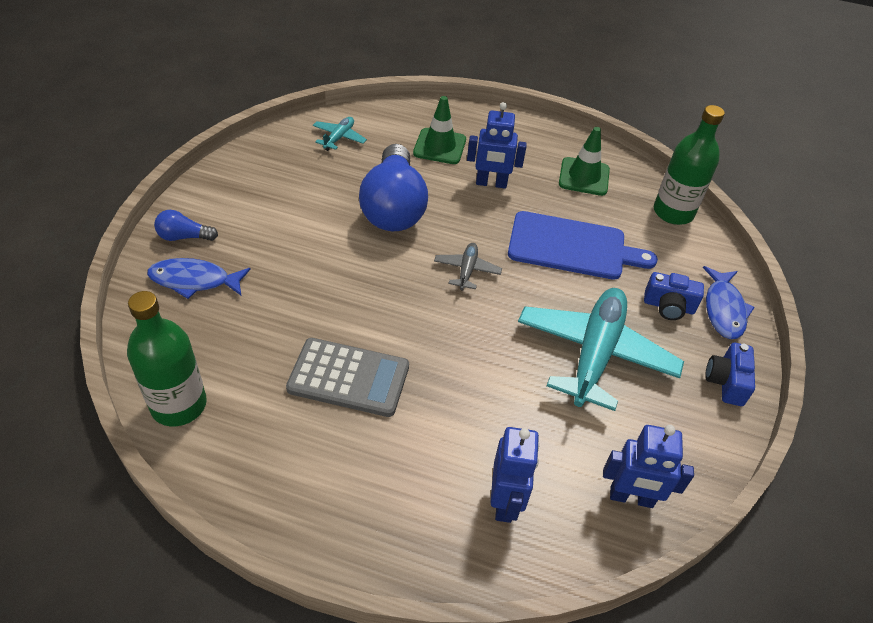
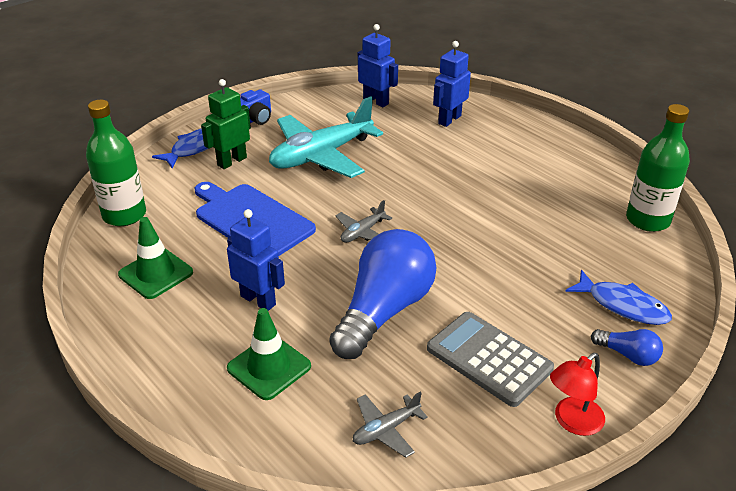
camera: 145 degrees left, 10 degrees down
grey calculator [286,338,409,417] -> grey calculator moved to [427,312,554,407]
turquoise plane [313,117,367,151] -> grey plane [353,392,428,458]
blue camera [644,272,704,320] -> green robot [201,79,251,169]
none -> red lamp [550,353,605,436]

